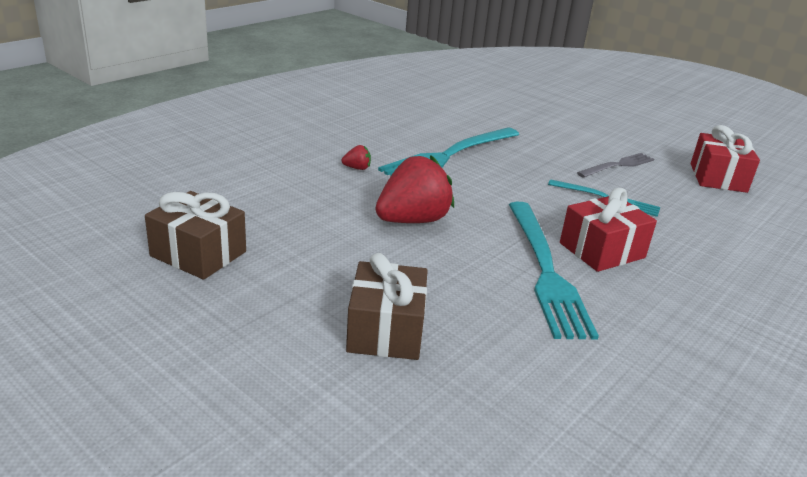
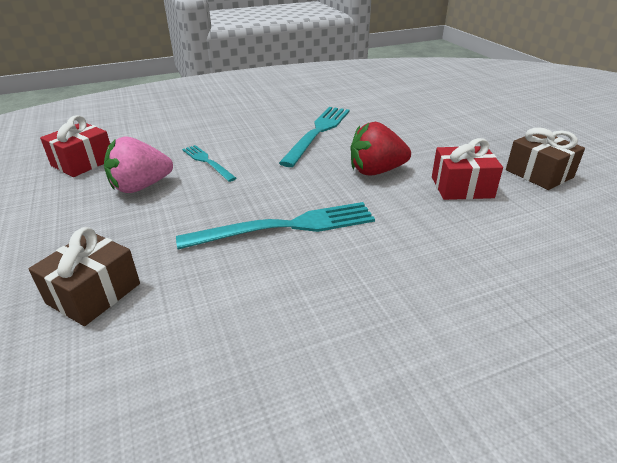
camera: 150 degrees left, 5 degrees up
red strawberry [341,145,371,170] -> none
brown gift [346,253,428,360] -> brown gift moved to [29,227,140,326]
red gift [560,188,657,272] -> red gift moved to [432,138,503,200]
grey fork [577,153,654,178] -> pink strawberry [104,136,173,193]

